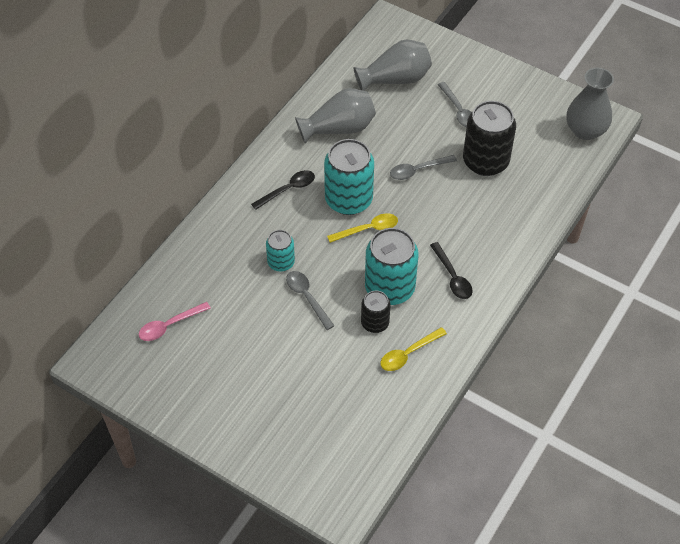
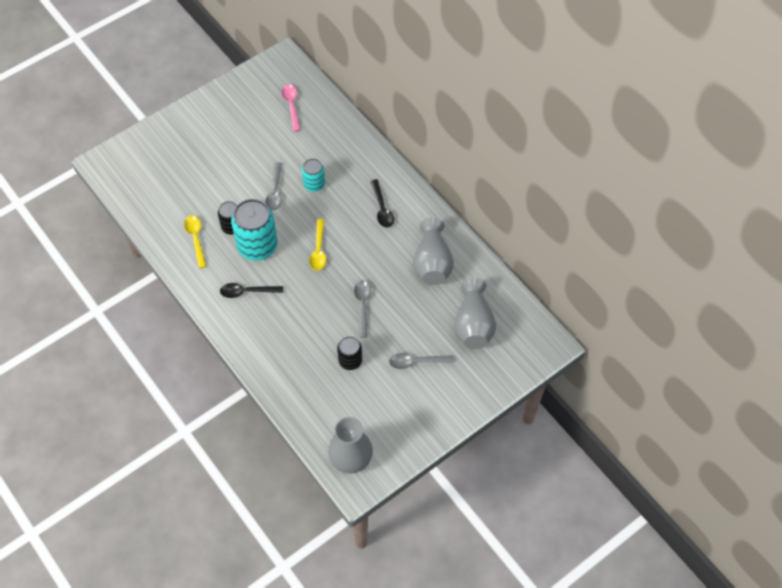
camera: 110 degrees right, 5 degrees up
grey spoon [286,271,335,330] -> grey spoon turned 105 degrees clockwise [265,162,282,211]
turquoise can [324,139,374,215] -> none
black can [463,101,516,176] -> black can [337,336,362,370], size x0.55

